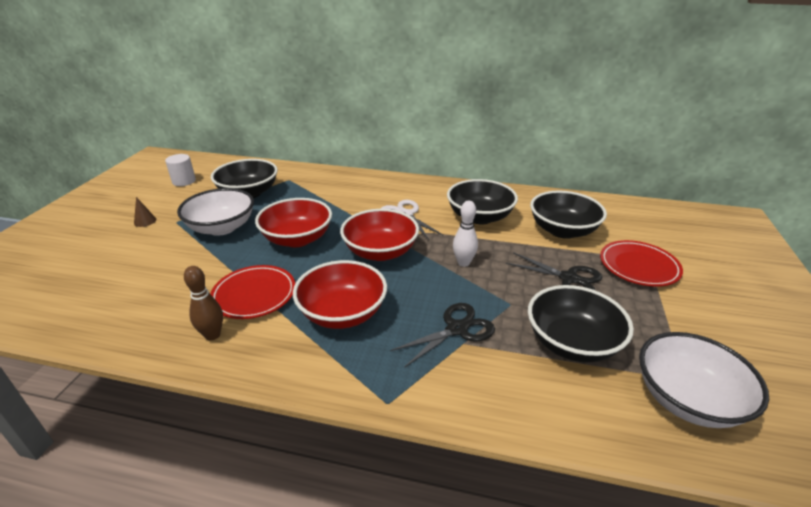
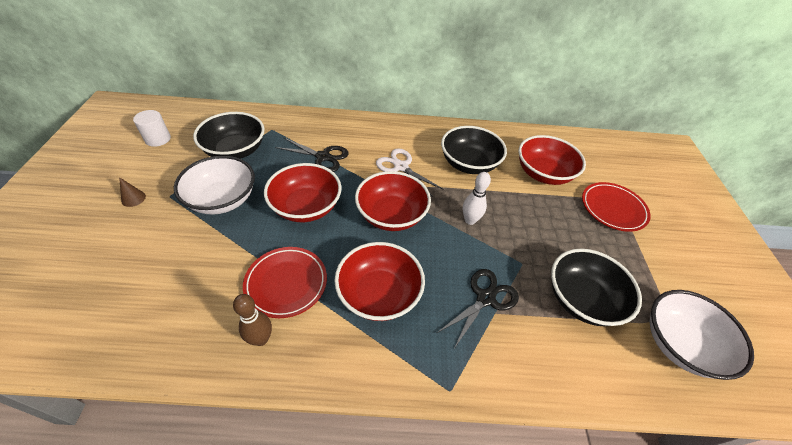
camera: 15 degrees left, 15 degrees up
black scissors [506,252,602,291] -> black scissors moved to [275,137,349,172]
black bowl [530,191,607,239] -> red bowl [518,135,586,185]

